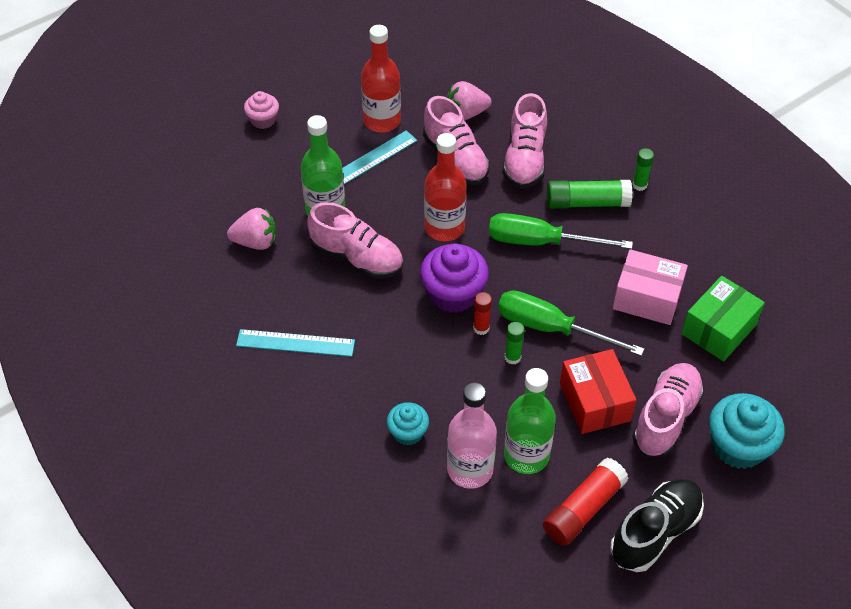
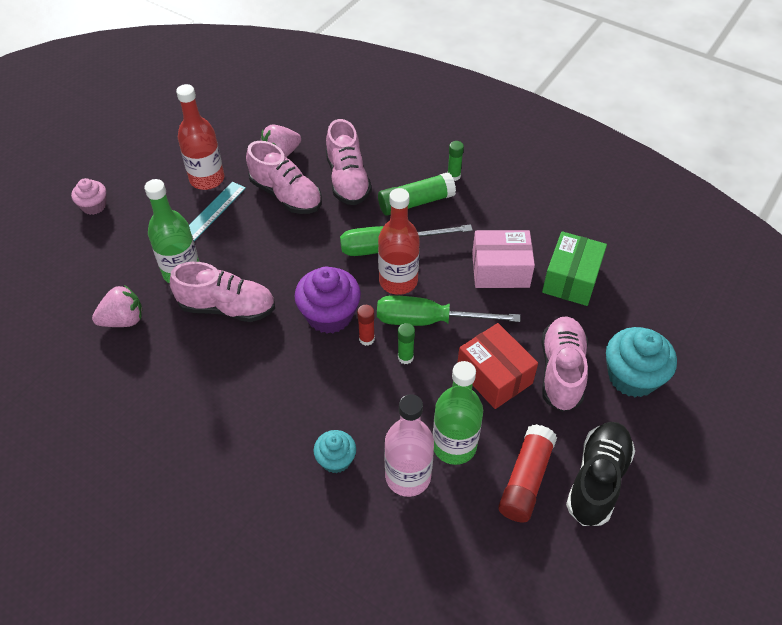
camera: 20 degrees left, 0 degrees up
turquoise ruler [236,329,355,357] -> none
red bottle [424,133,467,242] -> red bottle moved to [378,188,420,295]

